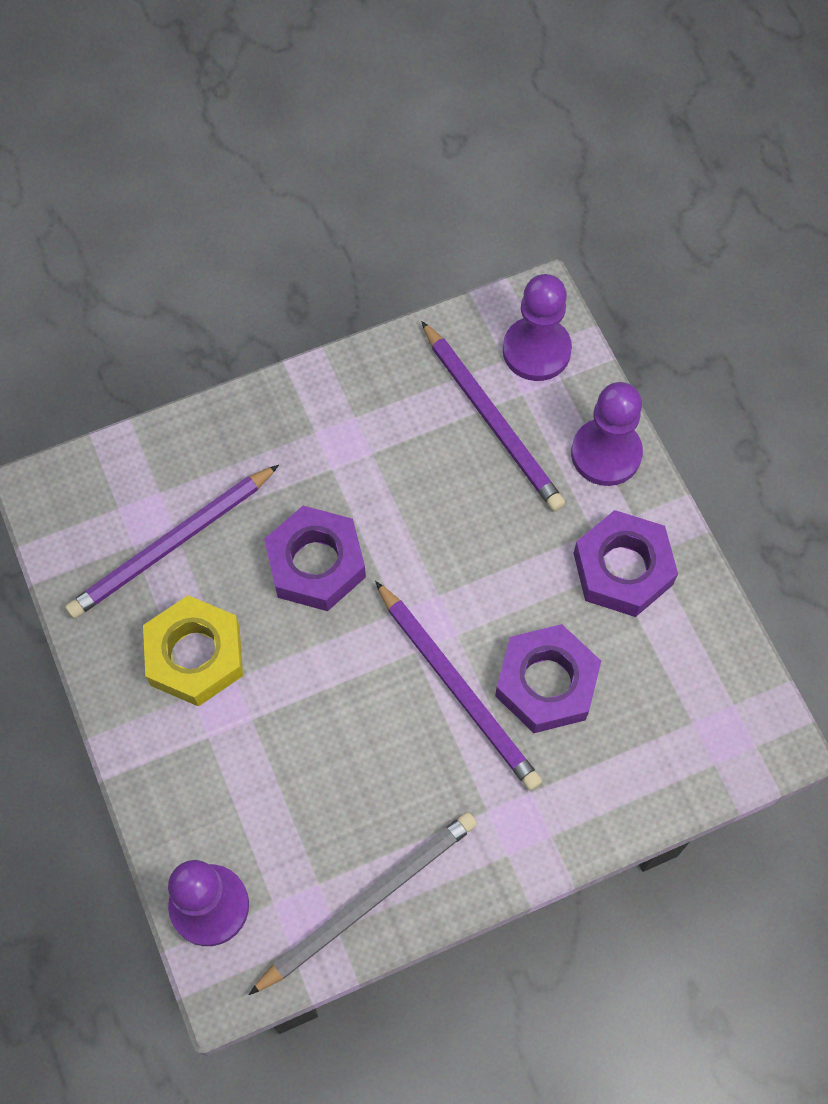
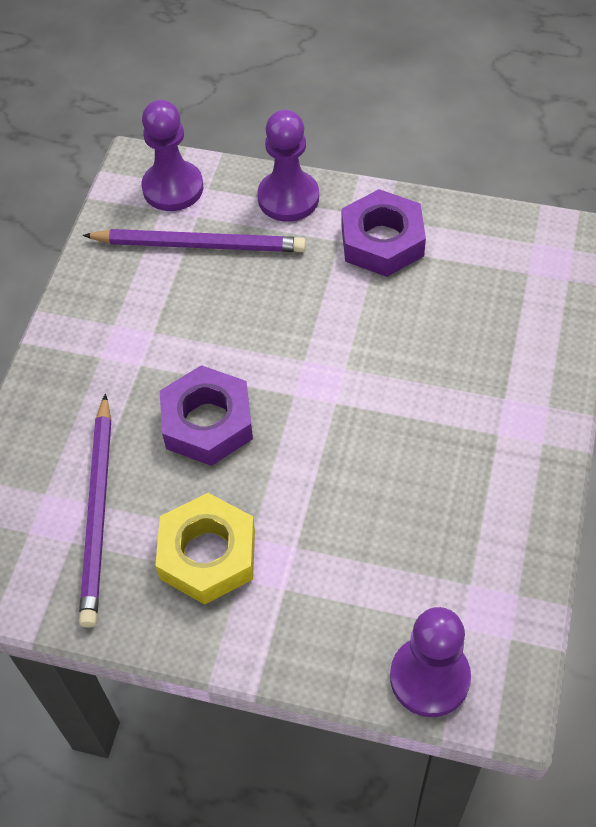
camera: 50 degrees left, 10 degrees down
grey pencil [248,812,477,995] -> none
purple pencil [375,581,542,791] -> none
purple nut [495,624,601,733] -> none

